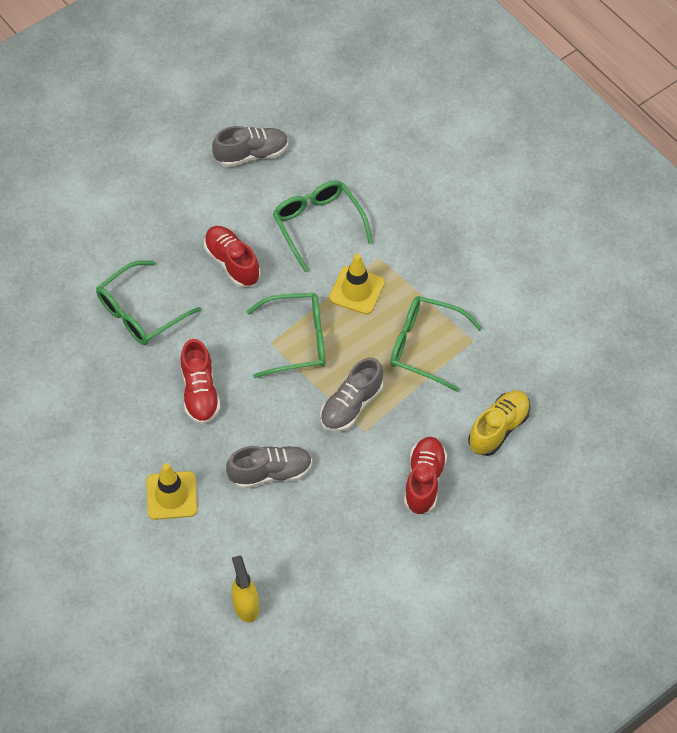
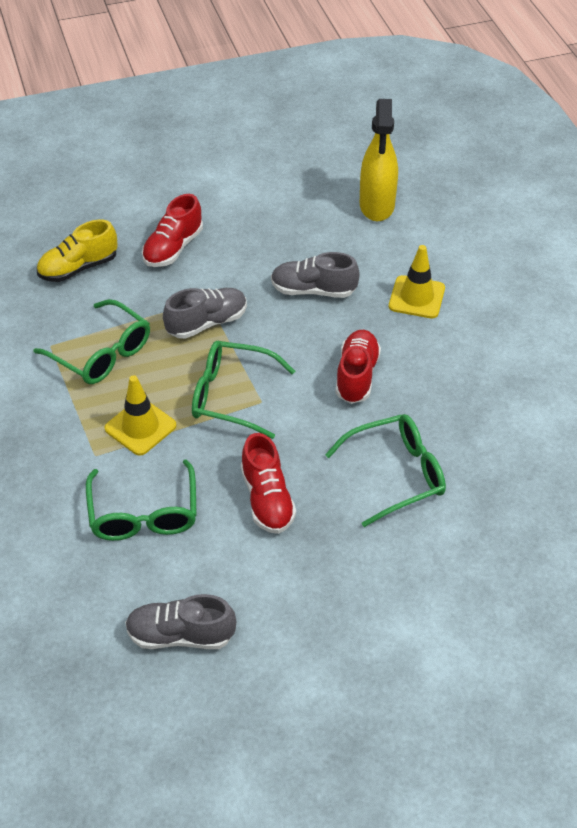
camera: 160 degrees left, 10 degrees down
yellow spray bottle [232,555,259,623] -> yellow spray bottle [360,99,398,221], size x1.59

